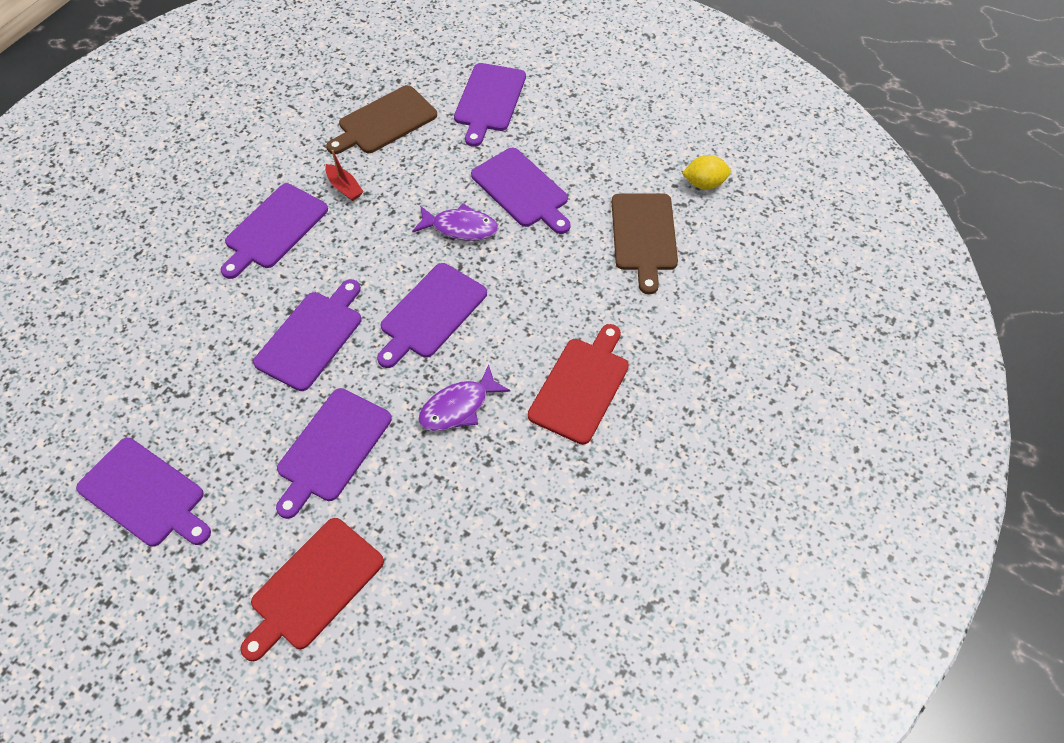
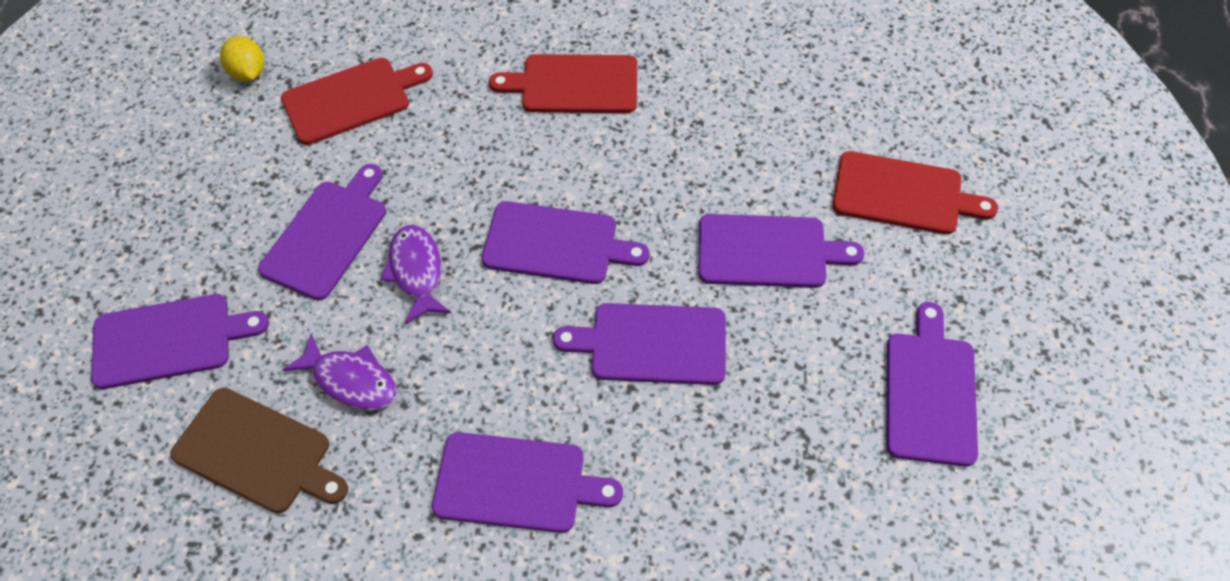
camera: 115 degrees left, 0 degrees up
red boat [325,150,364,201] -> none
purple fish [418,364,510,431] -> purple fish moved to [283,334,397,410]
brown cutting board [612,193,678,294] -> red cutting board [281,58,433,145]

